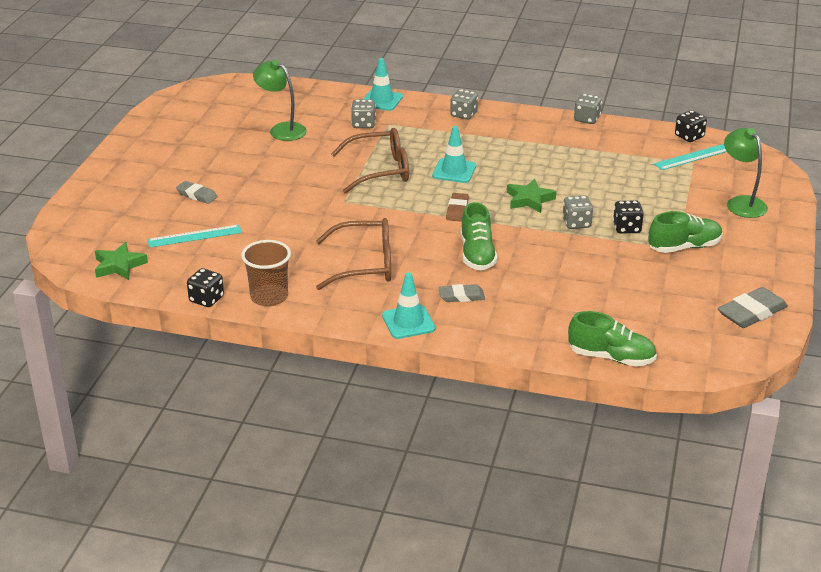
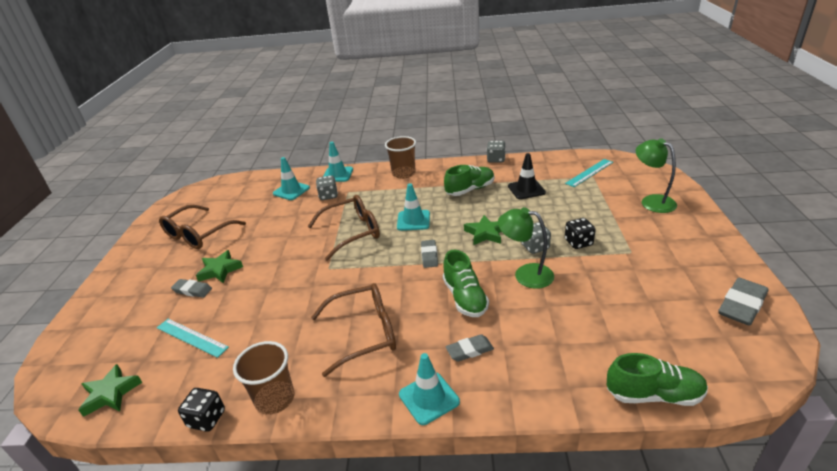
camera: 10 degrees left, 0 degrees up
turquoise ruler [147,225,242,248] -> turquoise ruler turned 60 degrees clockwise [157,319,229,358]
green lamp [253,60,307,141] -> green lamp moved to [498,207,554,289]
brown eraser [446,193,469,222] -> grey eraser [421,240,438,268]
grey dice [450,89,478,120] -> brown cup [385,136,416,179]
green shoe [648,211,723,253] -> green shoe moved to [444,165,494,196]
black dice [675,110,707,142] -> none
none -> brown glasses [159,205,246,249]
none -> green star [196,250,243,283]
none -> turquoise traffic cone [273,157,310,200]
none -> black traffic cone [508,153,546,200]

